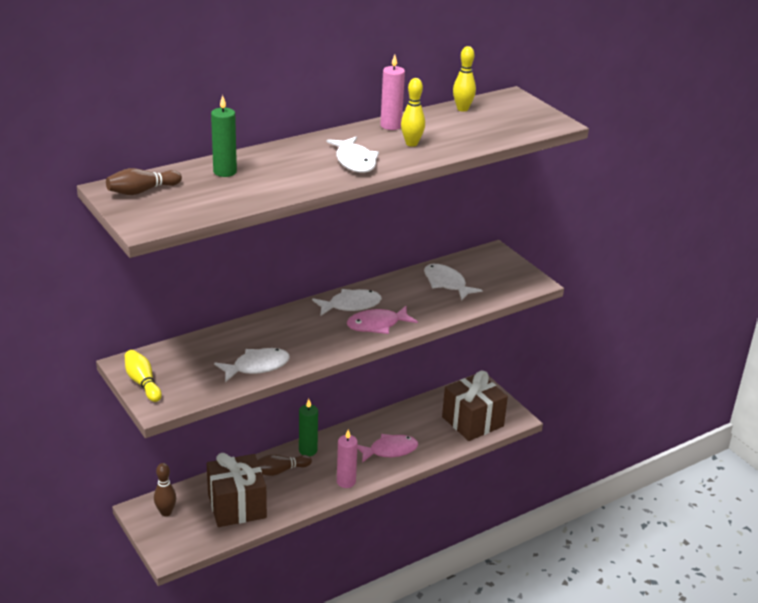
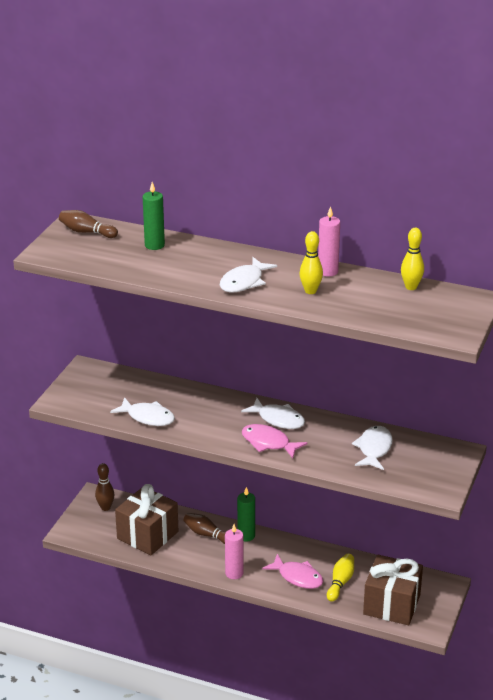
camera: 55 degrees right, 0 degrees up
yellow bowling pin [125,350,162,402] -> yellow bowling pin moved to [327,554,354,602]

